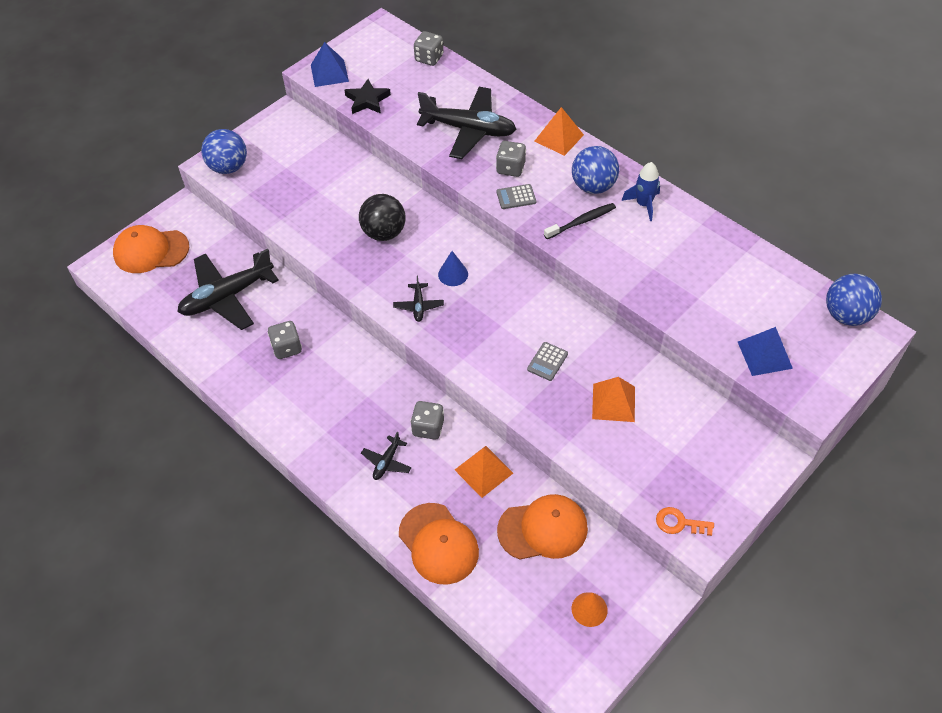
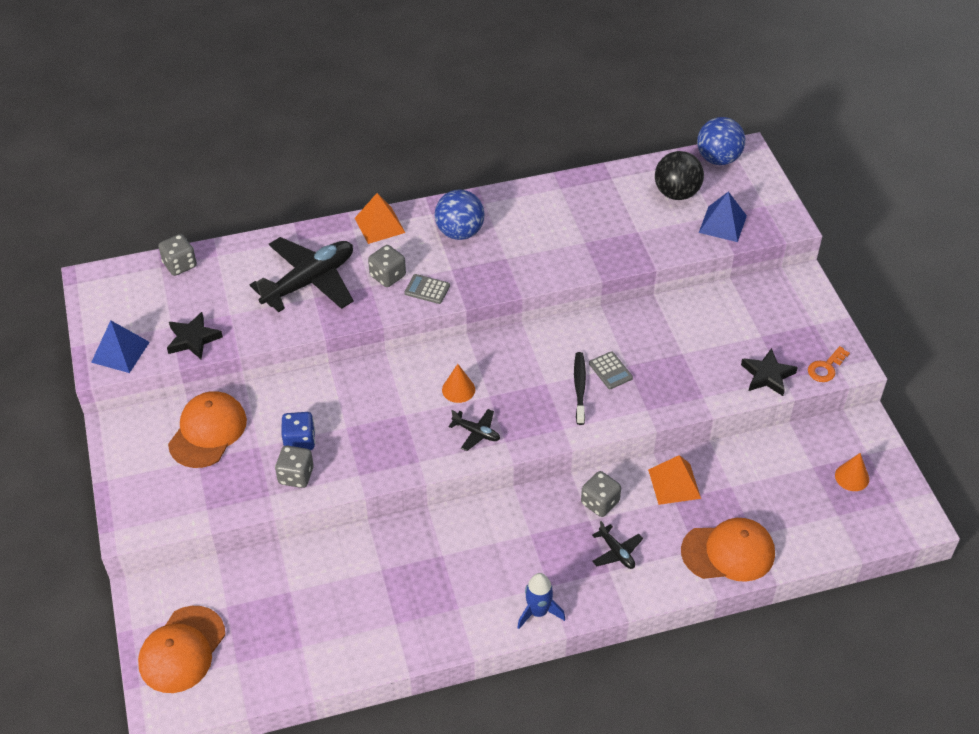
camera: 60 degrees left, 5 degrees down
black plane [178,249,279,330] -> none
blue ball [201,129,247,174] -> none
grey dice [268,321,302,359] -> grey dice moved to [275,446,314,488]
black ball [359,194,406,241] -> black ball moved to [655,151,704,200]
blue cone [438,251,468,286] -> orange cone [442,364,475,403]
grey calculator [496,184,536,209] -> grey calculator turned 90 degrees clockwise [405,274,450,304]
orange cap [497,494,588,560] -> orange cap moved to [168,391,247,468]
black toothbrush [544,203,616,239] -> black toothbrush moved to [574,352,586,425]
orange pyramid [592,377,635,422] -> none
blue rocket [622,162,660,221] -> blue rocket moved to [517,573,565,629]
none -> blue dice [282,412,315,450]
none -> black star [741,348,798,396]

